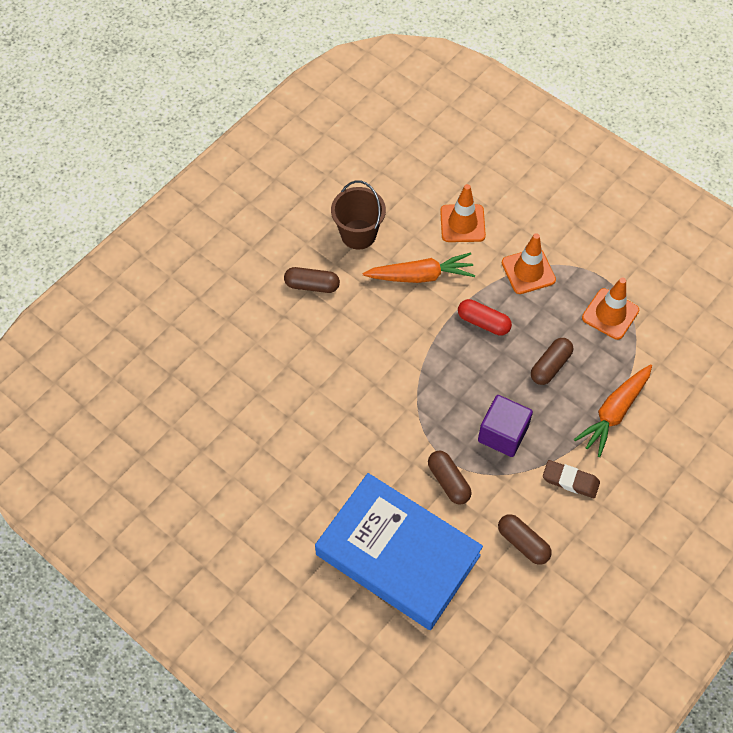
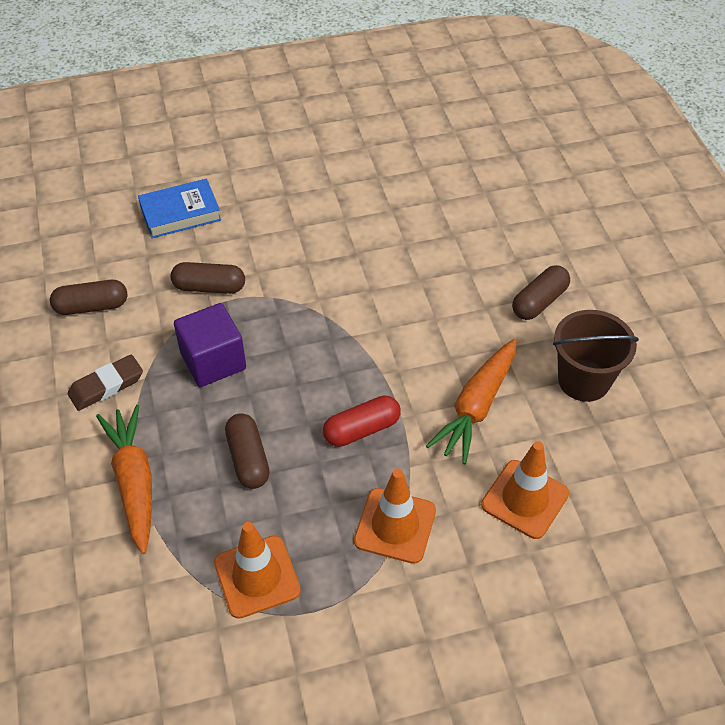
camera: 125 degrees right, 10 degrees down
blue book [315,473,483,630] -> blue book [138,179,221,238], size x0.47

